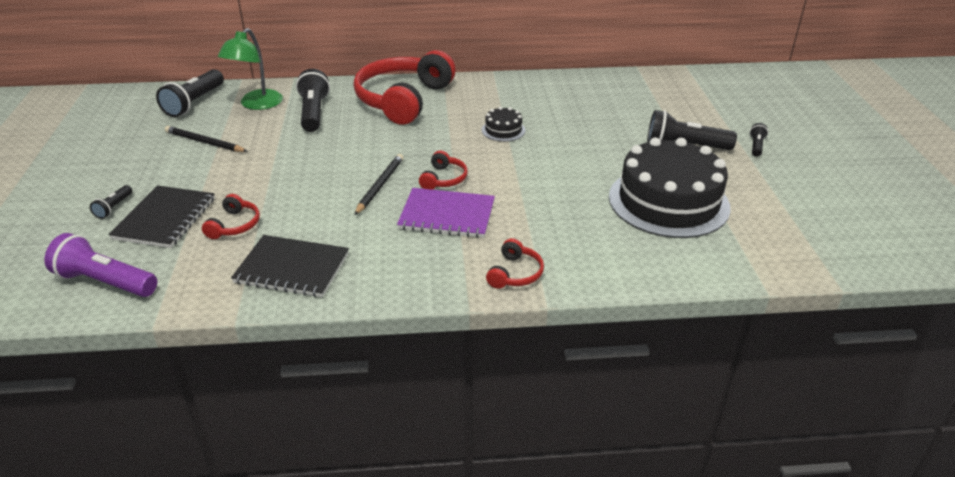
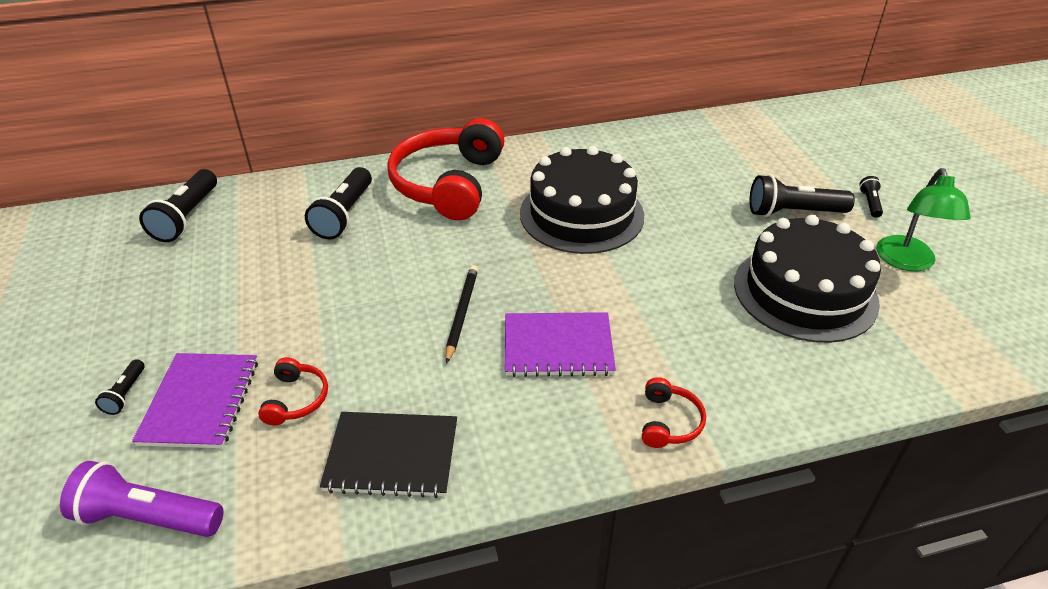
camera: 10 degrees left, 5 degrees up
black notebook [108,185,215,248] -> purple notebook [132,353,258,448]
black pencil [165,126,248,152] -> none
green lamp [218,28,283,110] -> green lamp moved to [876,168,971,271]
black flashlight [296,69,330,132] -> black flashlight turned 150 degrees counterclockwise [305,167,372,239]
red headphones [419,151,468,190] -> none
black cake [482,107,526,142] -> black cake [520,146,644,254], size x2.36

